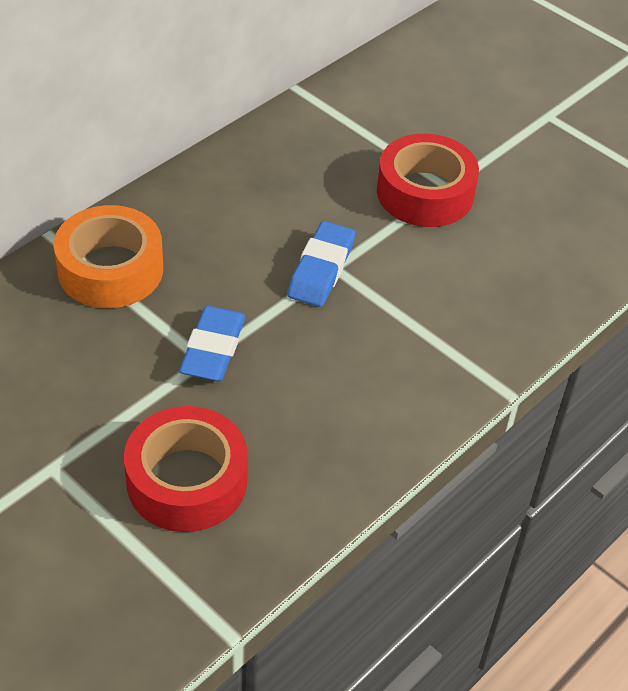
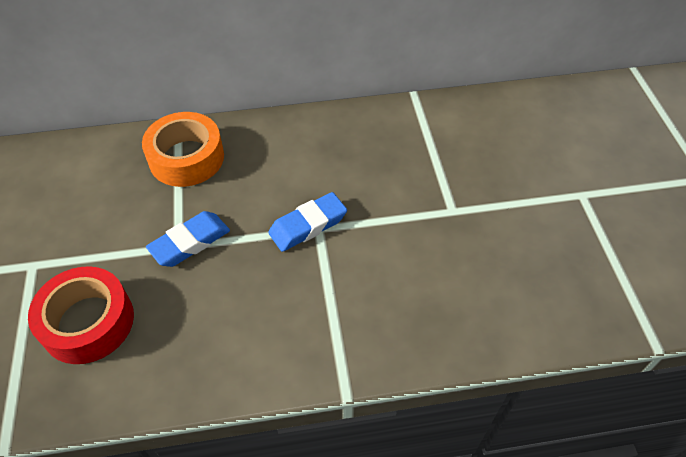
camera: 40 degrees right, 5 degrees up
red tape [377,134,479,227] -> none

